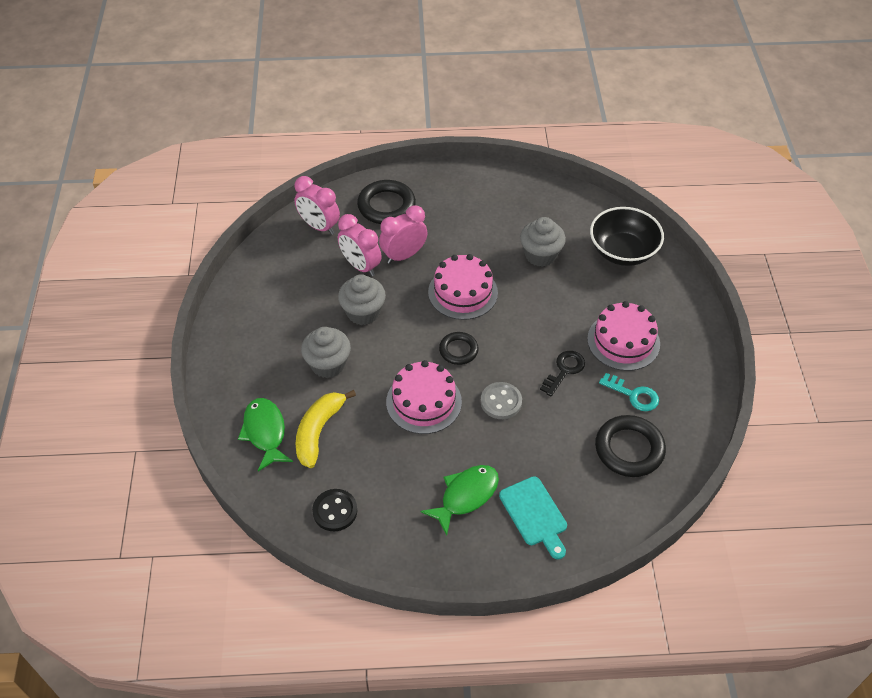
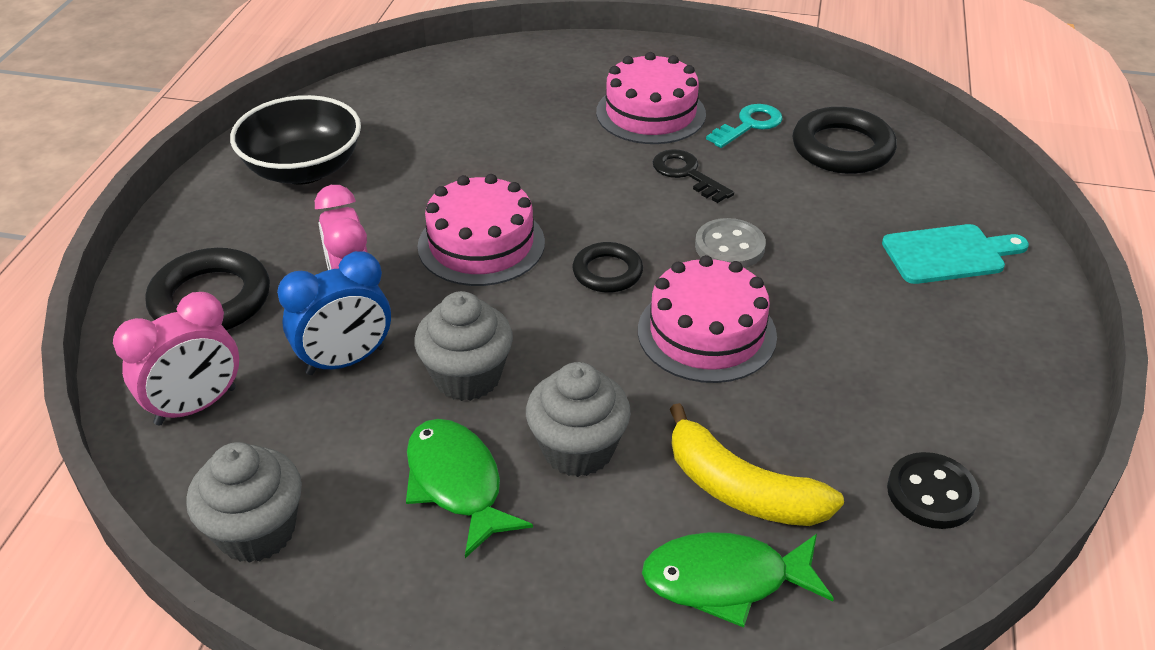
camera: 75 degrees left, 10 degrees down
pink clock [338,214,382,276] -> blue clock [277,251,391,375]
green fish [421,465,499,536] -> green fish moved to [406,419,533,558]
grey cupcake [520,217,566,267] -> grey cupcake moved to [186,442,302,563]
black bowl [590,207,664,266] -> black bowl moved to [230,95,361,185]

